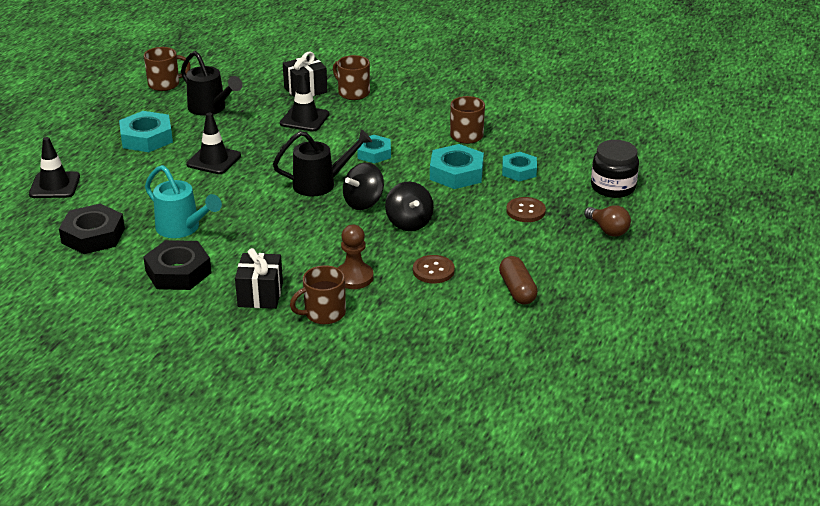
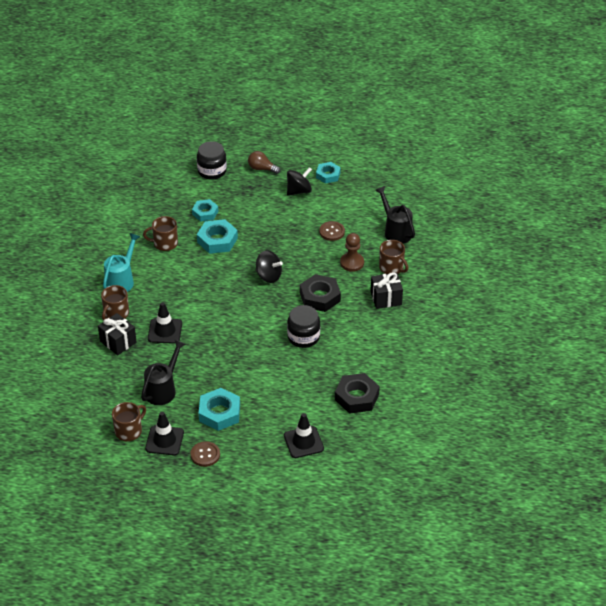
camera: 105 degrees left, 10 degrees up
black nut [143,240,212,290] -> black nut moved to [300,274,341,312]
brown mug [144,47,191,91] -> brown mug turned 75 degrees clockwise [112,402,146,441]
turquoise watering can [145,165,222,238] -> turquoise watering can moved to [103,233,140,292]
black traffic cone [186,113,241,174] -> black traffic cone moved to [145,412,184,455]
black watering can [273,129,372,196] -> black watering can moved to [375,186,415,244]
turquoise nut [357,135,391,164] -> turquoise nut moved to [316,162,341,184]
black spinning top [385,182,434,231] -> black spinning top moved to [287,167,312,196]
brown capsule [499,256,538,305] -> none
brown button [506,197,546,222] -> brown button moved to [191,441,220,467]
brown light bulb [584,205,631,237] -> brown light bulb turned 105 degrees counterclockwise [248,151,280,174]
none -> black jar [287,305,320,348]

